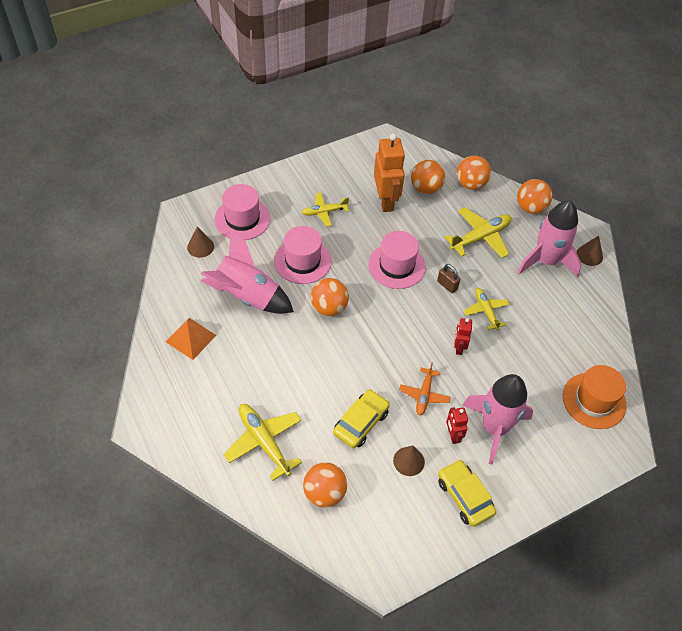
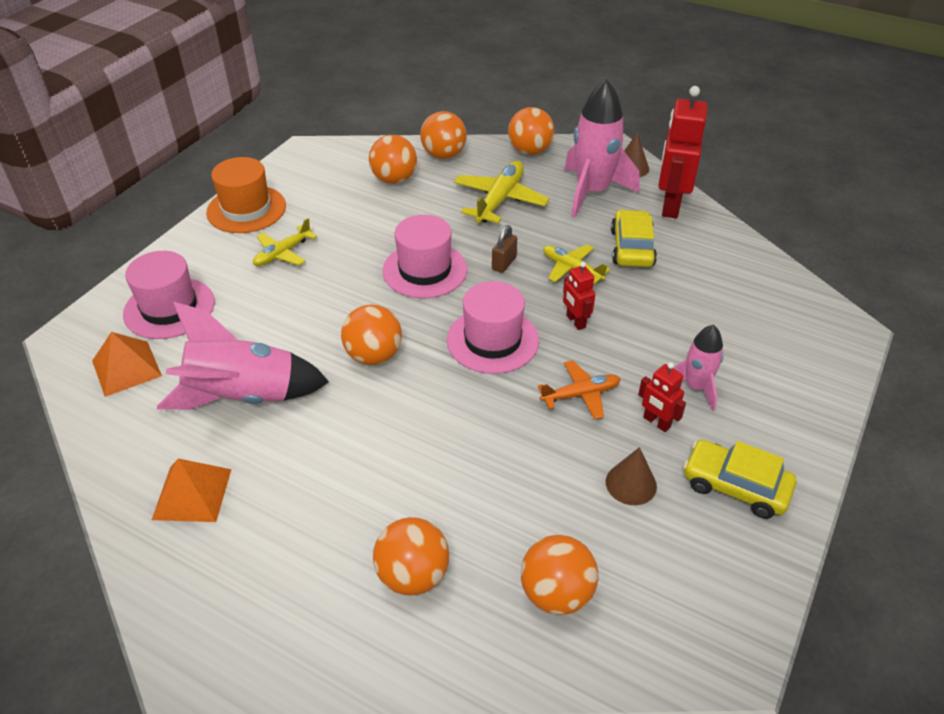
camera: 30 degrees left, 10 degrees down
brown cone [187,227,214,258] -> orange pyramid [92,332,162,397]
yellow plane [223,404,302,481] -> orange ball [373,517,449,596]
pink hat [274,226,332,284] -> pink hat moved to [447,281,539,374]
yellow car [333,389,390,448] -> yellow car moved to [611,209,657,267]
orange robot [374,134,405,212] -> none
orange plane [399,363,450,416] -> orange plane turned 90 degrees counterclockwise [538,360,621,420]
brown padlock [437,264,460,293] -> brown padlock turned 75 degrees counterclockwise [492,225,517,273]
pink rocket [462,374,533,465] -> pink rocket [673,325,724,411], size x0.56
orange hat [563,365,626,429] -> orange hat moved to [206,157,286,233]
none -> red robot [658,86,708,218]

